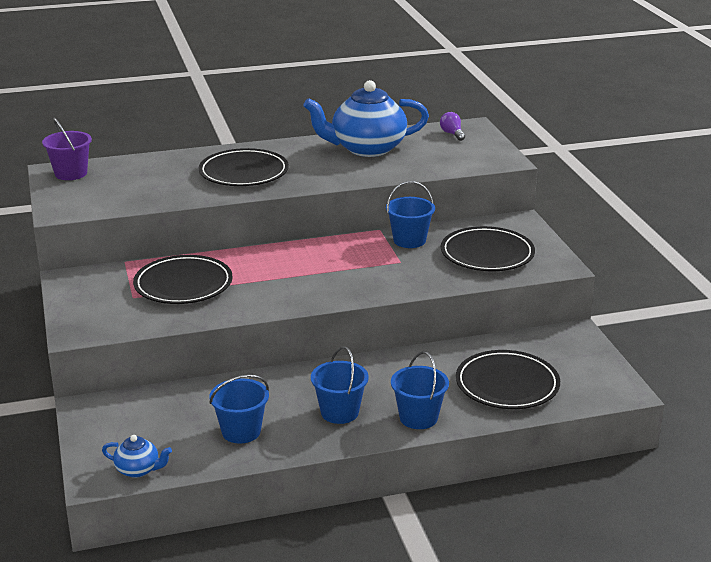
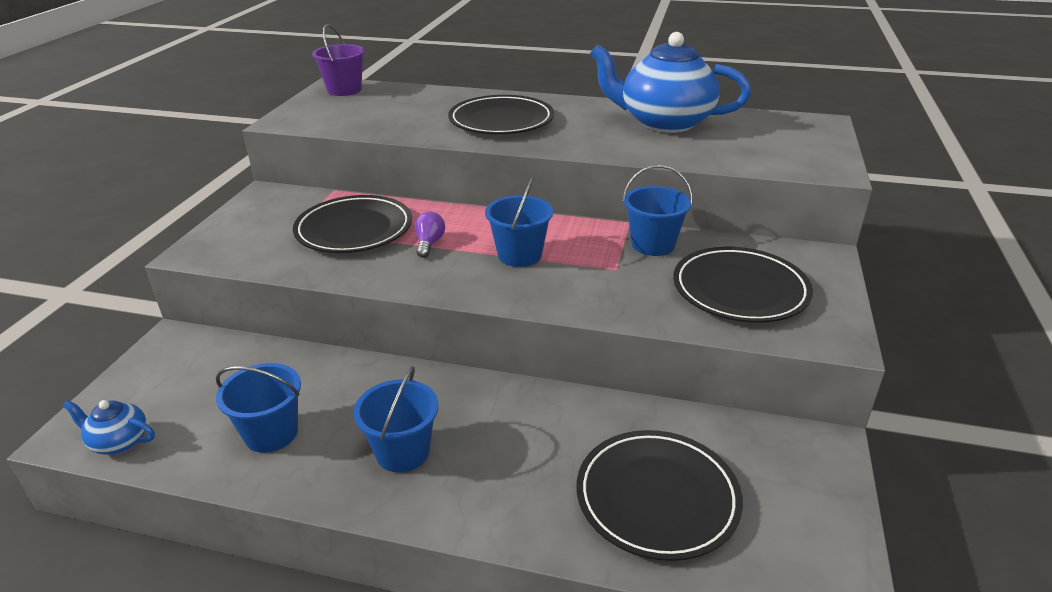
camera: 30 degrees right, 5 degrees up
blue teapot [102,435,172,478] -> blue teapot turned 150 degrees clockwise [62,400,155,455]
blue bucket [391,351,449,429] -> blue bucket moved to [485,177,553,267]
purple light bulb [440,112,465,141] -> purple light bulb moved to [415,211,445,258]

